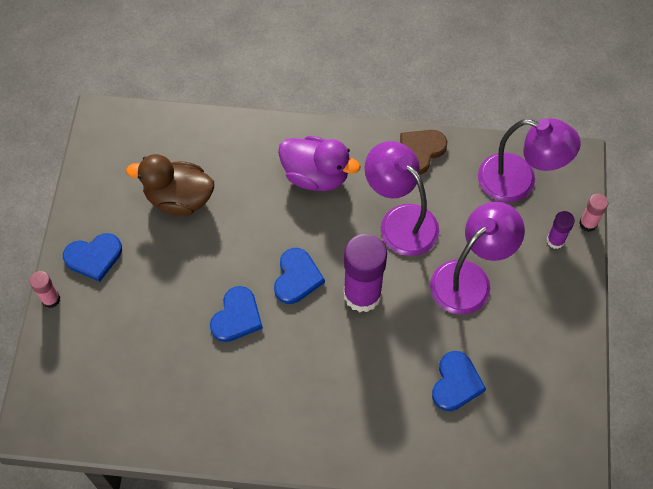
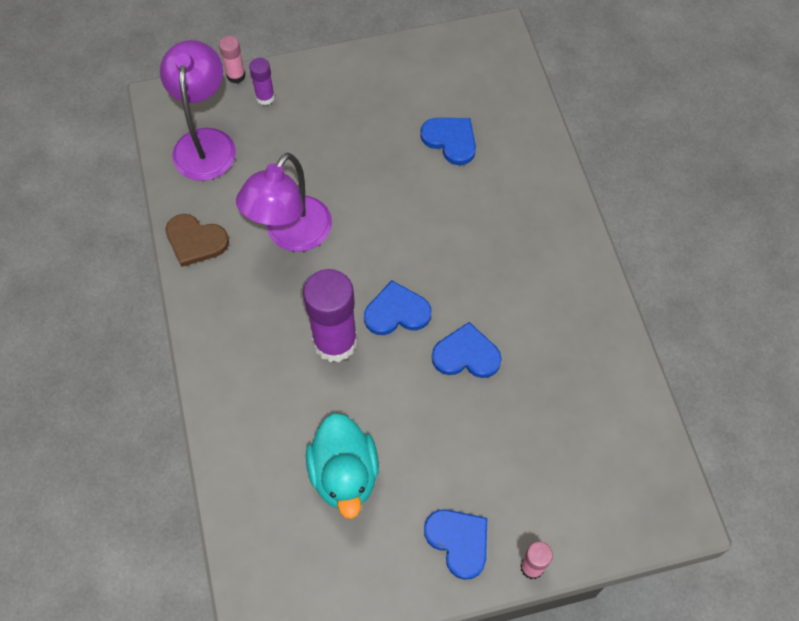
camera: 110 degrees left, 0 degrees up
brown duck [126,154,214,216] -> turquoise duck [306,413,379,519]
purple duck [278,136,360,191] -> none
purple glue stick [344,234,387,312] -> purple glue stick moved to [303,269,357,362]
purple lamp [430,202,525,315] -> none
blue heart [432,351,486,411] -> blue heart turned 45 degrees clockwise [420,118,476,165]

